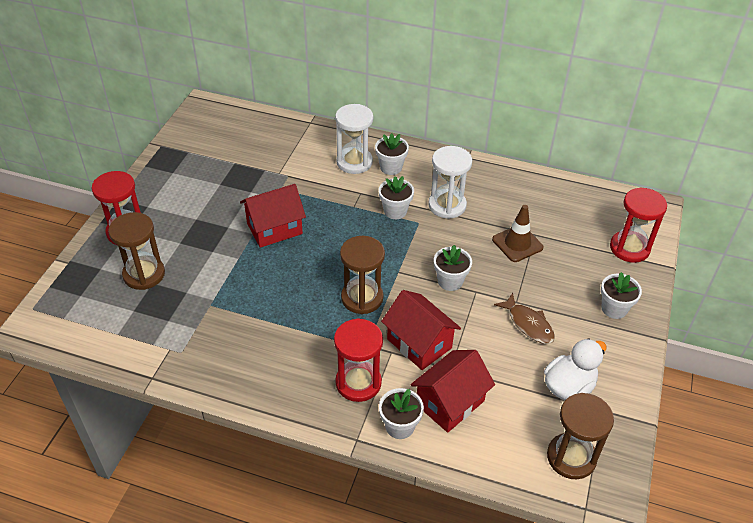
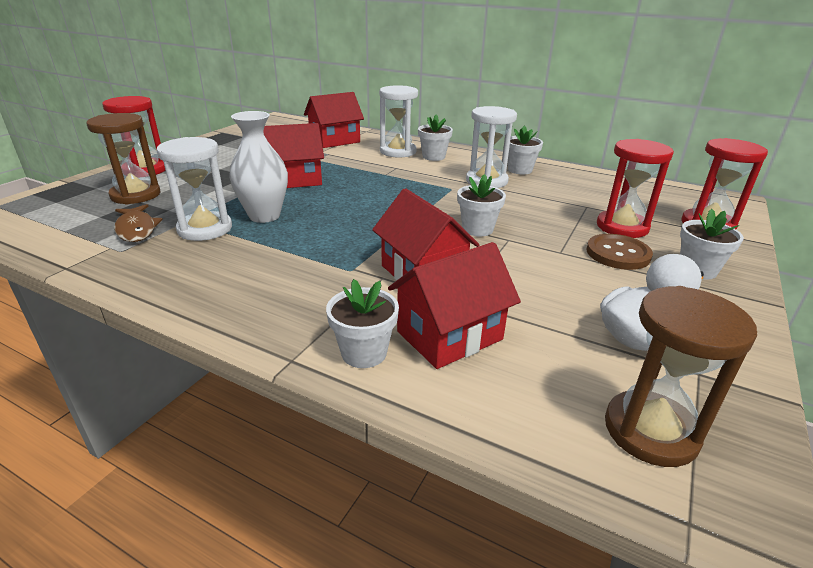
camera: 10 degrees right, 15 degrees down
red hourglass [334,318,383,402] -> red hourglass moved to [597,139,674,238]
brown hourglass [340,236,385,314] -> none
white flower pot [379,176,414,219] -> white flower pot moved to [508,125,543,175]
brown traffic cone [492,205,544,262] -> none
brown fish [494,293,555,344] -> brown fish moved to [114,204,163,242]
none -> white hourglass [156,137,232,241]
none -> white vase [229,111,288,223]
none -> red house [304,92,364,148]
none -> brown button [586,234,653,270]

